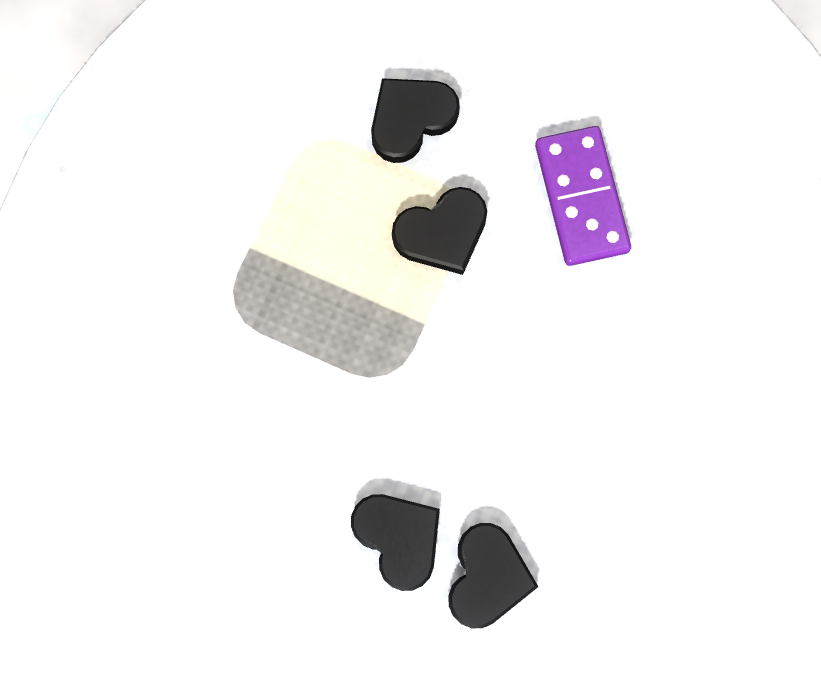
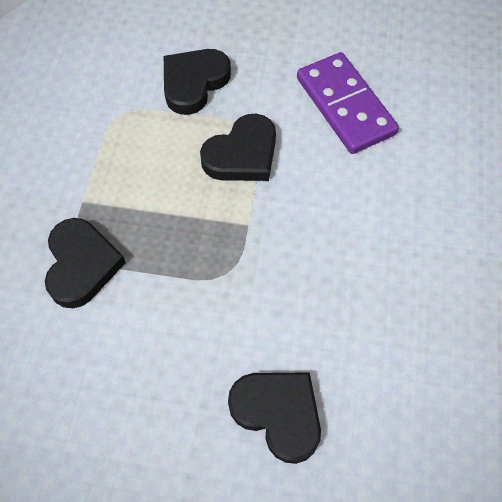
camera: 15 degrees left, 15 degrees down
black heart [448,523,538,628] -> black heart moved to [45,218,126,308]

